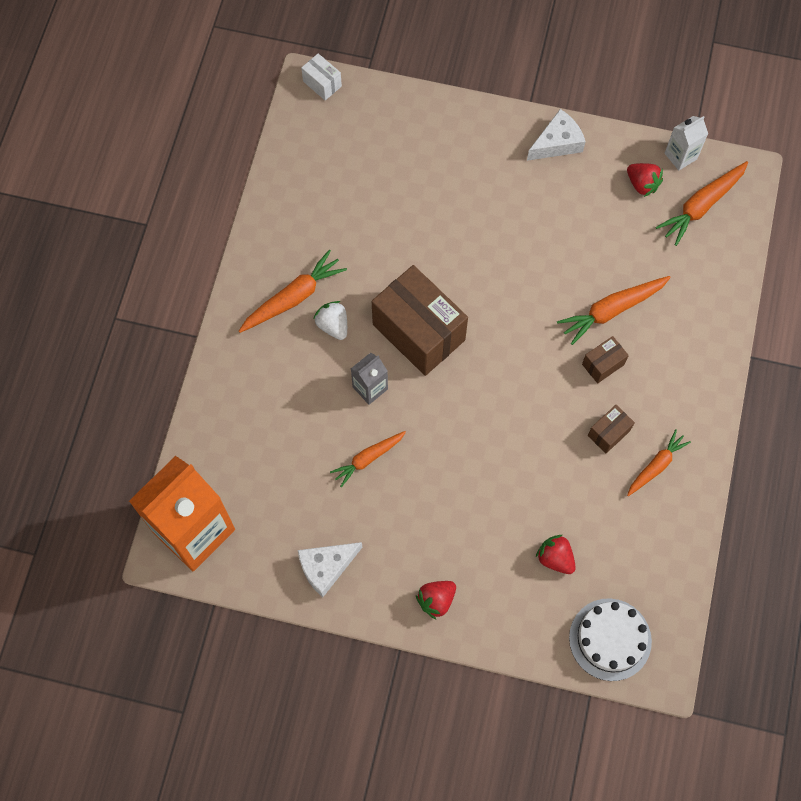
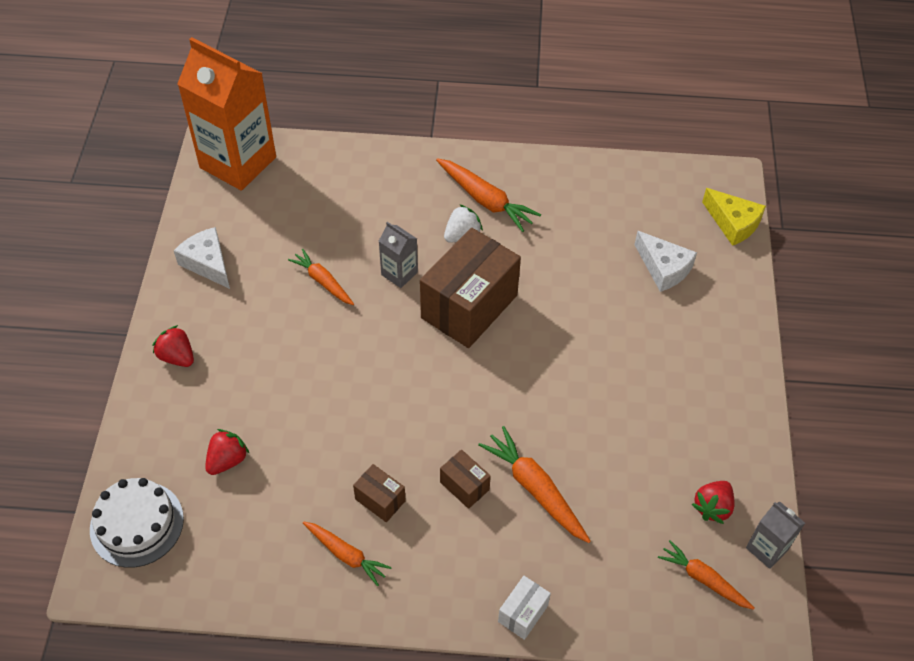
camera: 80 degrees right, 15 degrees down
white box [301,53,342,101] -> white box moved to [498,576,551,640]
white cheese [527,109,586,161] -> white cheese moved to [634,231,697,292]
orange carrot [656,161,748,246] -> orange carrot [658,540,754,610], size x0.66
white carton [664,116,708,170] -> grey carton [746,502,805,569]
none -> yellow cheese [702,188,766,246]

